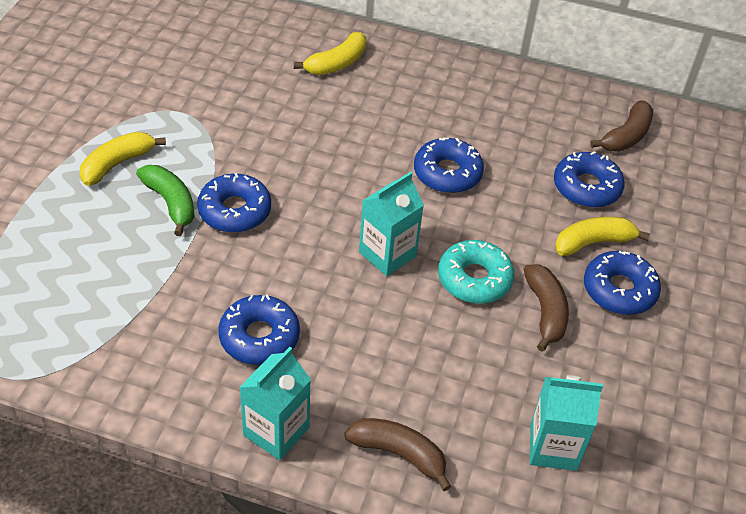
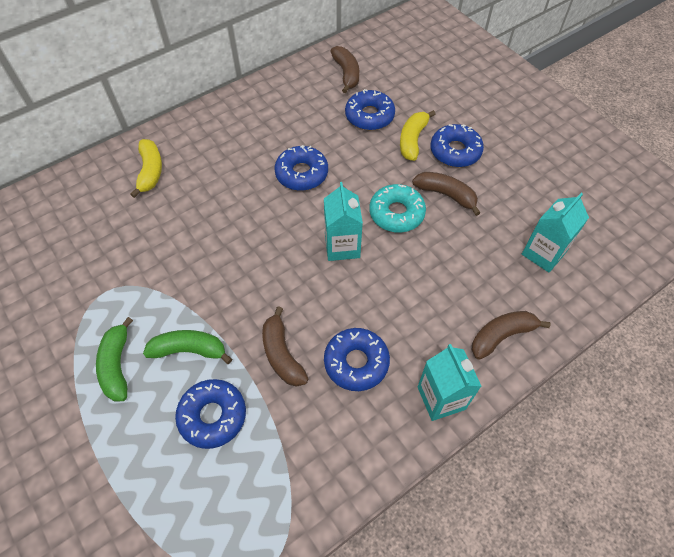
camera: 50 degrees left, 10 degrees up
yellow banana [80,132,166,186] -> green banana [96,317,133,402]
blue donut [197,173,271,233] -> blue donut moved to [175,379,246,449]
none -> brown banana [262,306,308,387]

